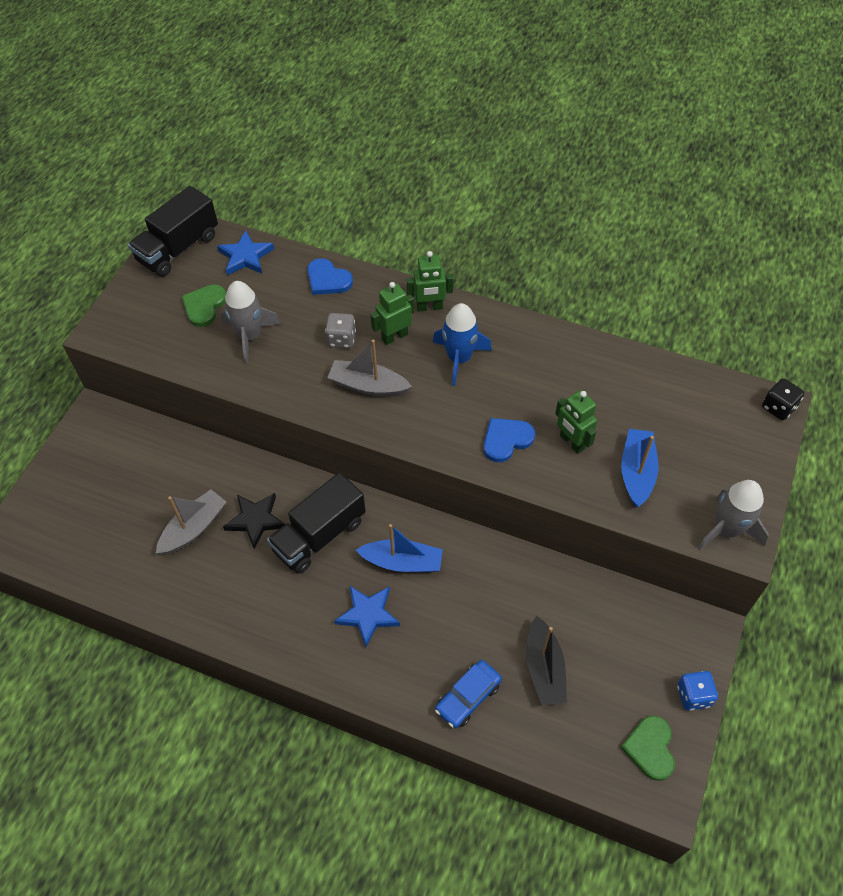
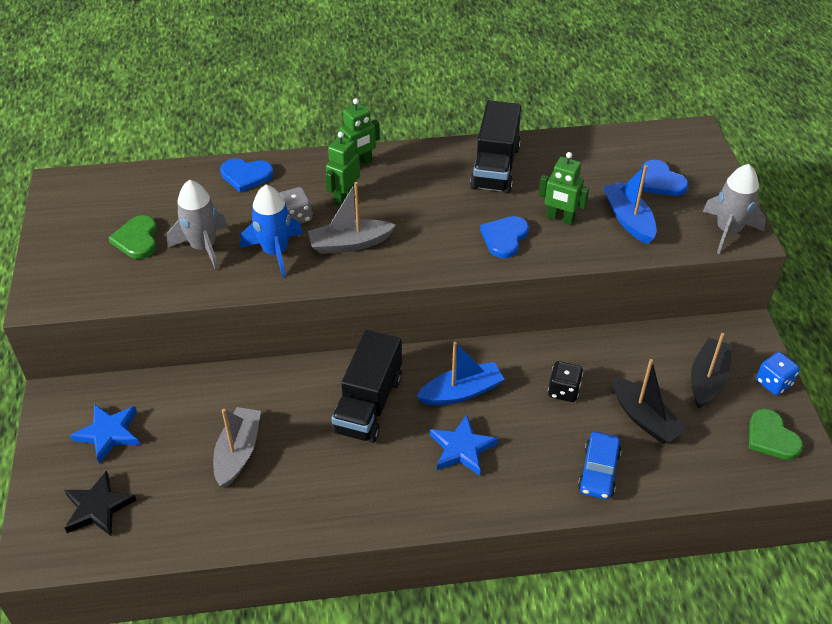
camera: 30 degrees left, 10 degrees down
black truck [128,186,218,277] -> black truck moved to [470,100,521,194]
blue star [217,231,274,275] -> blue star moved to [70,404,140,463]
black star [223,493,285,549] -> black star moved to [64,471,137,536]
blue rocket [433,303,492,386] -> blue rocket moved to [240,185,303,277]
black dice [762,378,804,420] -> black dice moved to [548,361,583,402]
none -> blue heart [642,160,689,196]
none -> black boat [691,333,732,408]

